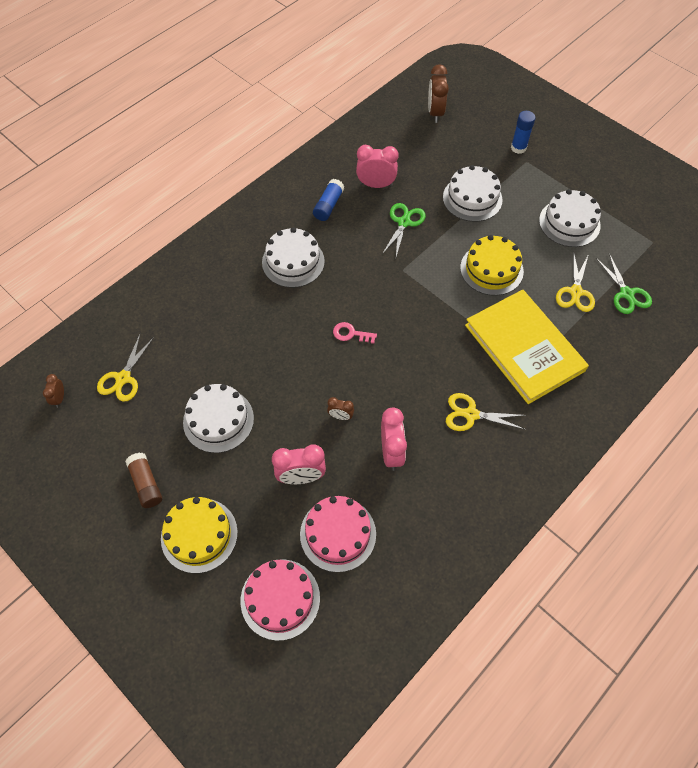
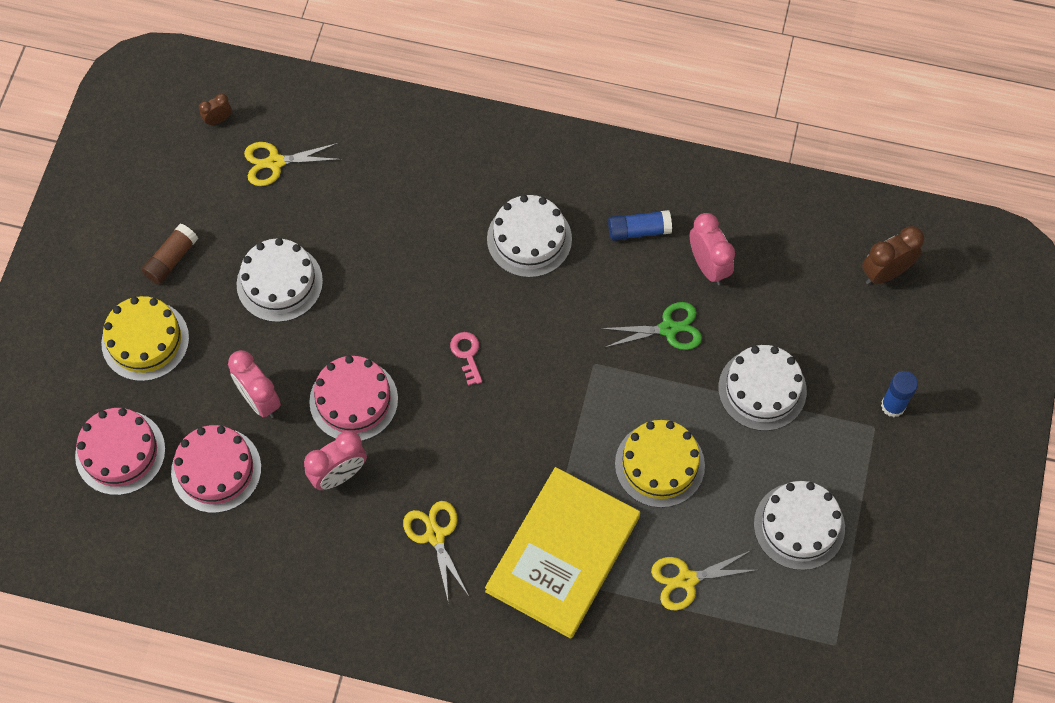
camera: 60 degrees right, 5 degrees up
brown clock [327,397,354,420] -> pink cake [309,356,398,441]
green scissors [596,254,652,314] -> none

